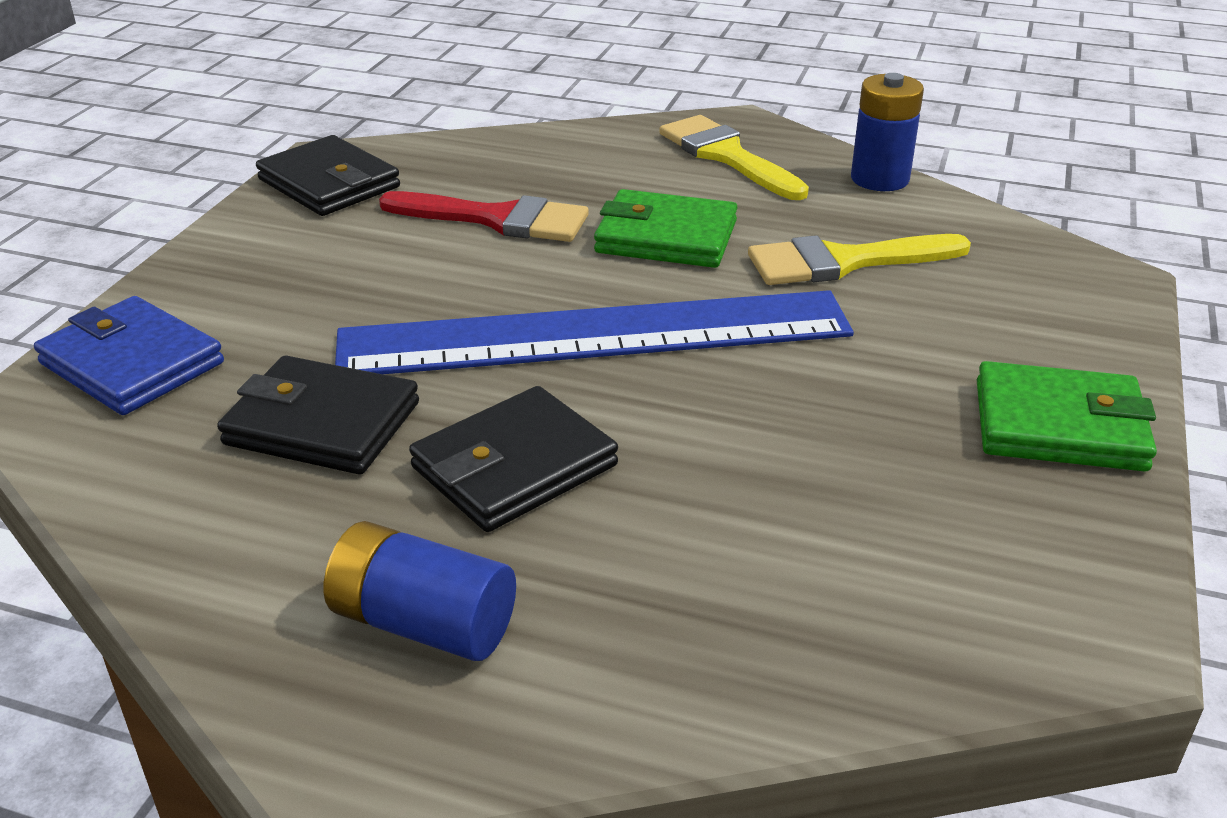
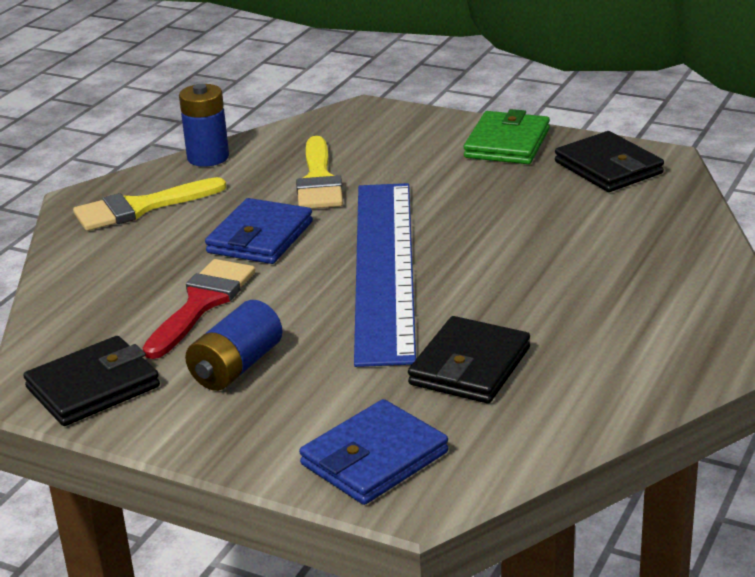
camera: 80 degrees left, 5 degrees down
blue battery [323,521,516,661] -> blue battery moved to [185,300,283,391]
black wallet [409,386,618,532] -> black wallet moved to [555,131,664,192]
green wallet [594,189,738,268] -> blue wallet [205,198,313,264]

